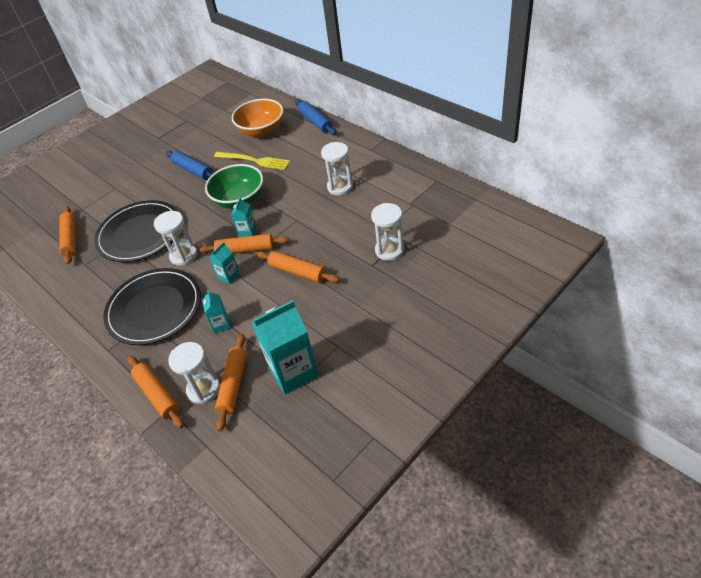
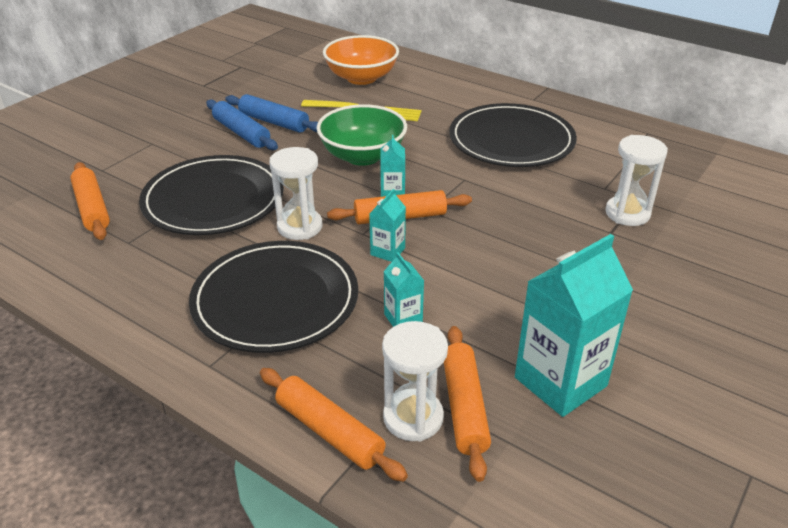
camera: 15 degrees left, 10 degrees down
orange rolling pin [256,251,340,283] -> none
blue rolling pin [295,99,336,135] -> blue rolling pin moved to [206,99,278,150]
white hourglass [321,142,353,195] -> black plate [449,103,577,167]

